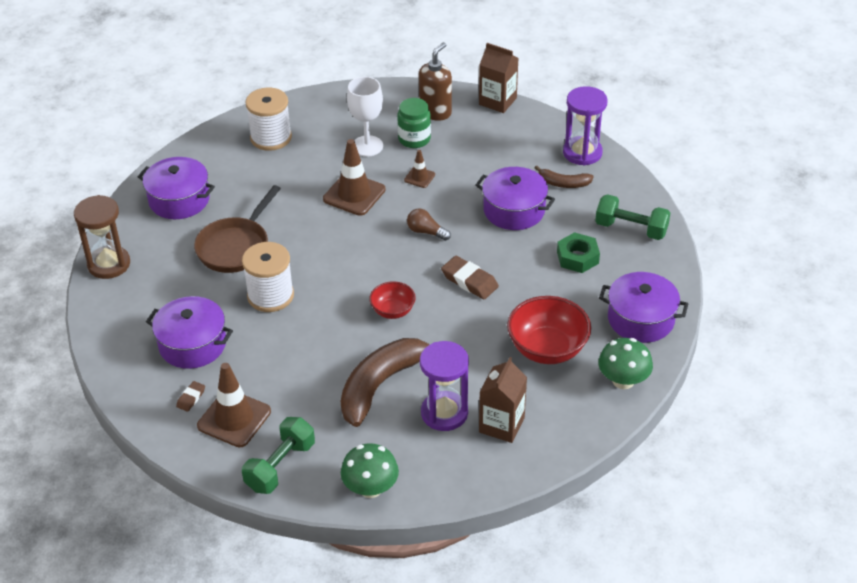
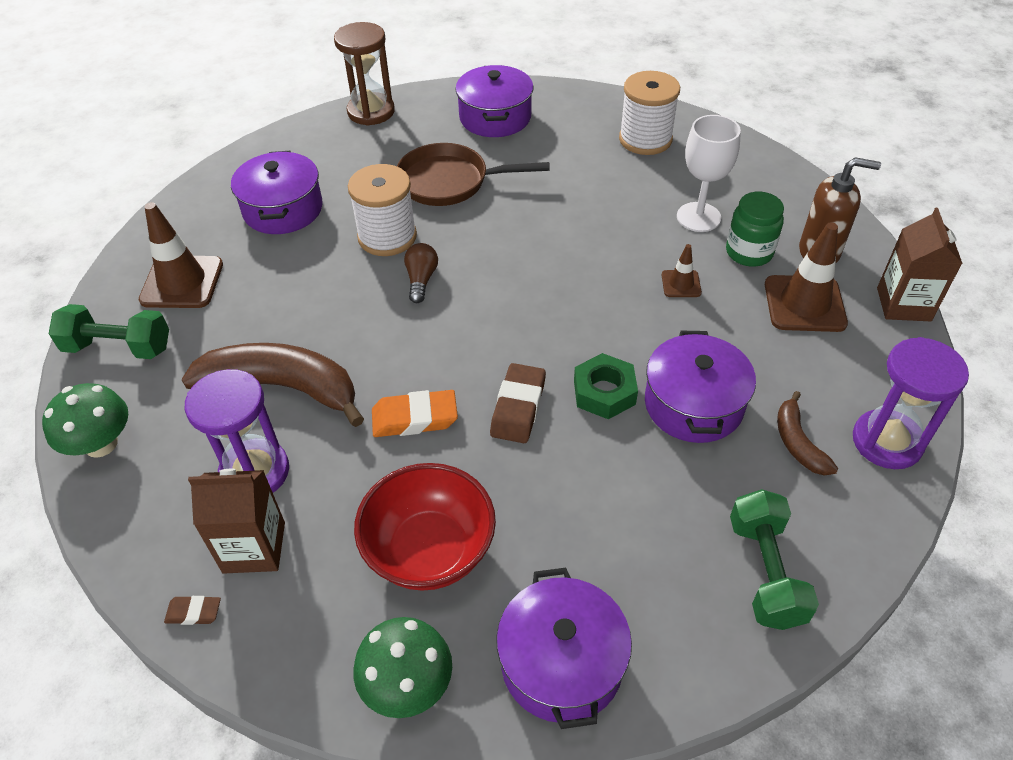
camera: 65 degrees right, 5 degrees up
brown eraser [176,381,205,412] -> brown eraser moved to [164,596,221,625]
brown traffic cone [323,139,386,216] -> brown traffic cone moved to [765,222,848,332]
red bowl [369,281,416,319] -> none
brown light bulb [407,208,451,241] -> brown light bulb moved to [404,243,438,303]
green nut [557,232,600,273] -> green nut moved to [574,353,638,419]
none -> orange eraser [372,390,458,437]

